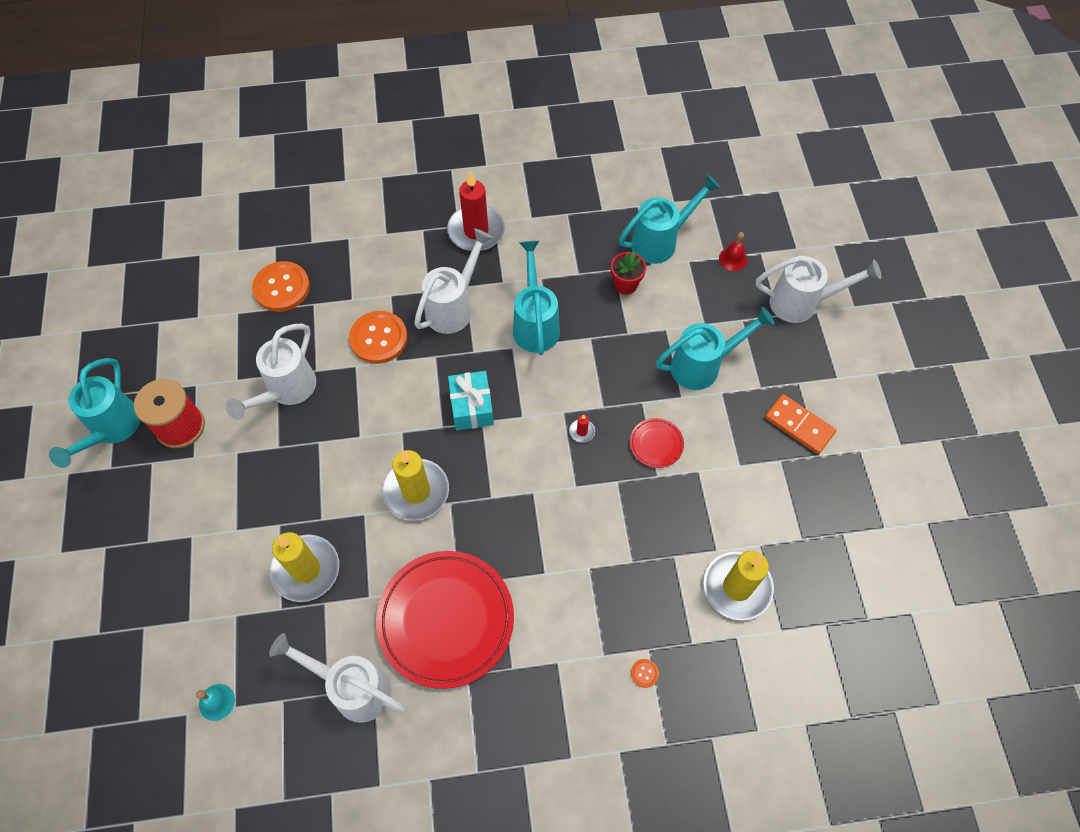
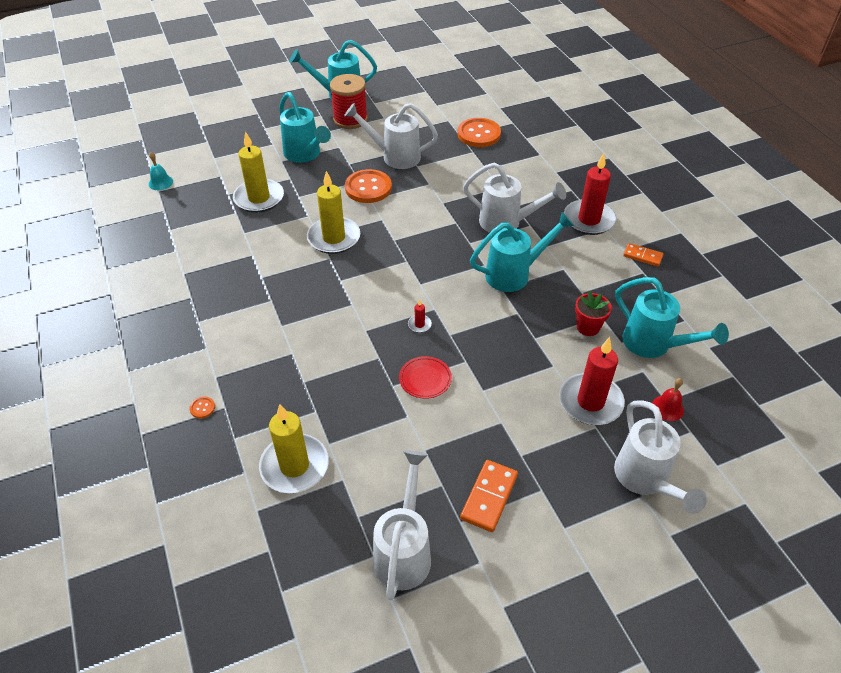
camera: 75 degrees right, 15 degrees down
white watering can [269,633,406,723] -> white watering can moved to [373,451,431,600]
orange button [349,311,408,364] -> orange button moved to [345,169,392,203]
red plate [376,551,514,689] -> none
turquoise gift [448,371,494,430] -> none
turquoise watering can [656,307,775,390] -> turquoise watering can moved to [279,92,331,163]
none -> red candle [559,337,625,425]
none -> orange domino [623,243,664,267]

